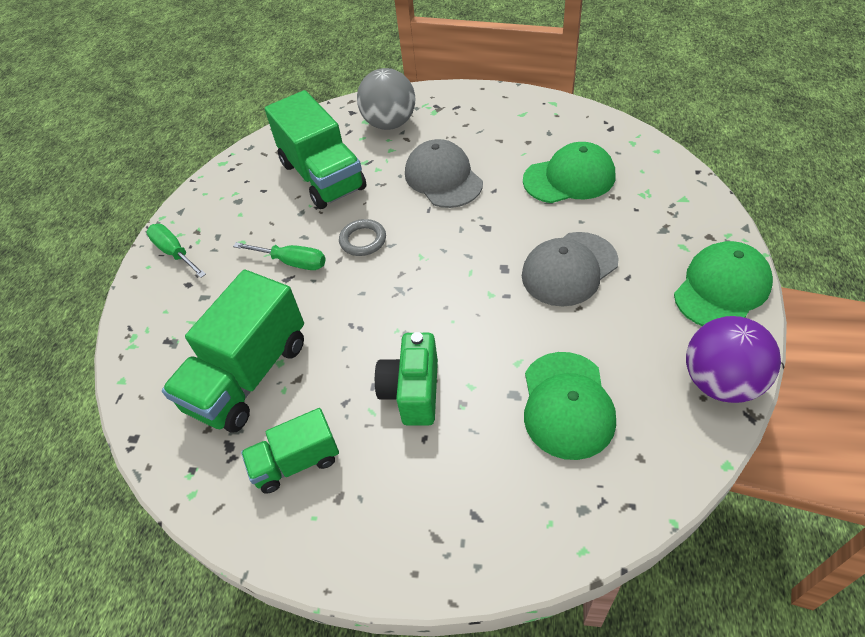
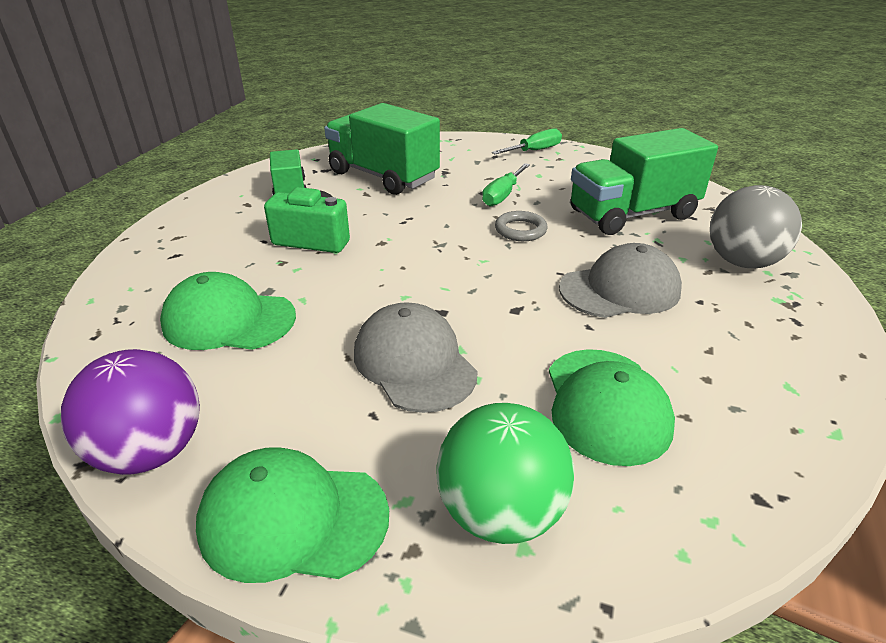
camera: 95 degrees right, 15 degrees down
green cap [674,241,773,326] -> green cap turned 135 degrees clockwise [196,447,389,583]
none -> green ball [436,403,574,544]

